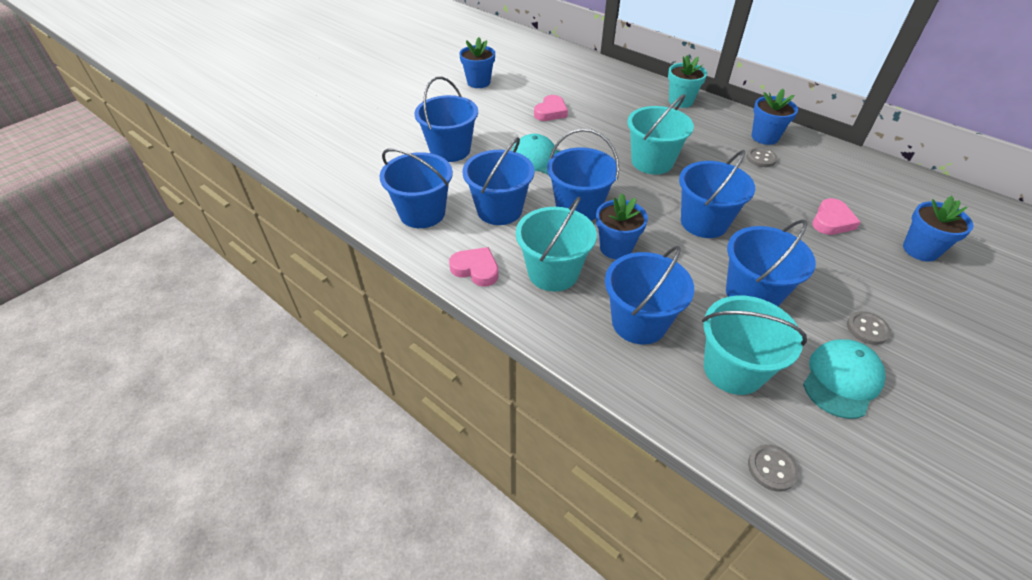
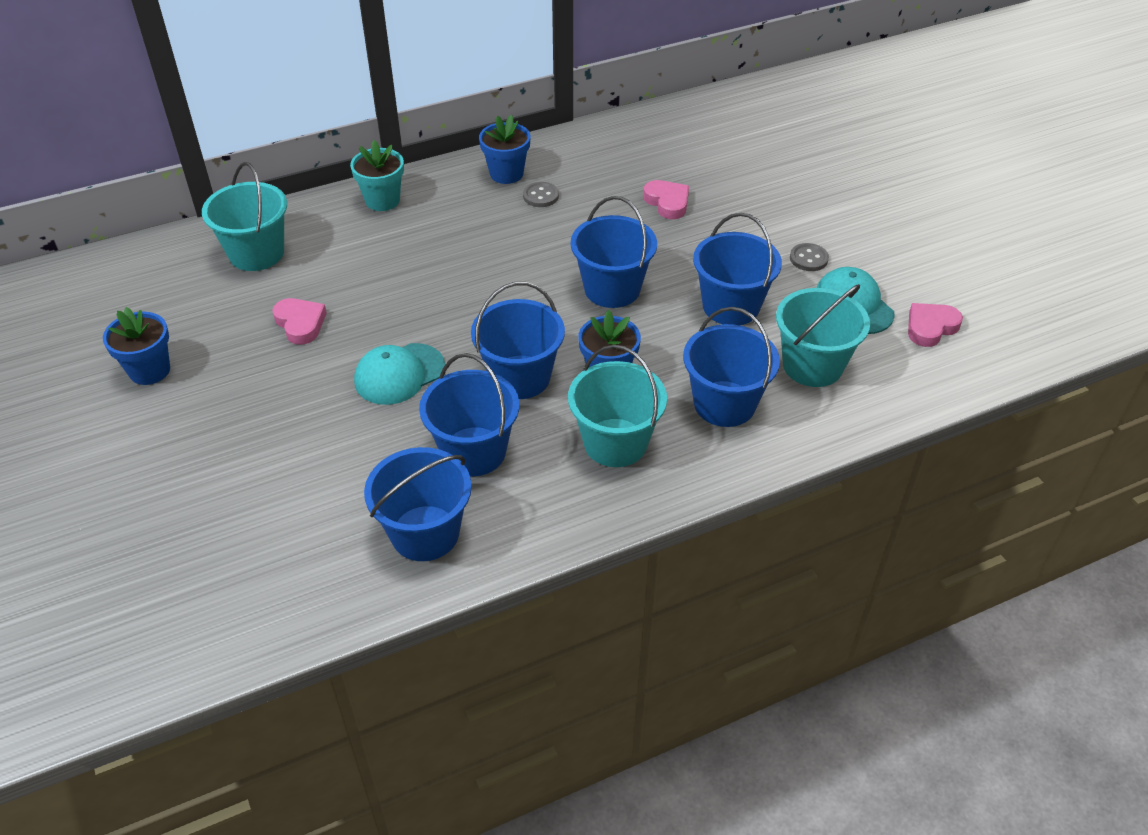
camera: 65 degrees left, 0 degrees up
blue bucket [414,77,478,162] -> none
pink heart [449,247,499,287] -> pink heart moved to [908,303,963,347]
turquoise bucket [627,94,694,175] -> turquoise bucket moved to [202,162,287,271]
grey button [748,444,799,492] -> none
blue flower pot [903,196,974,262] -> none

